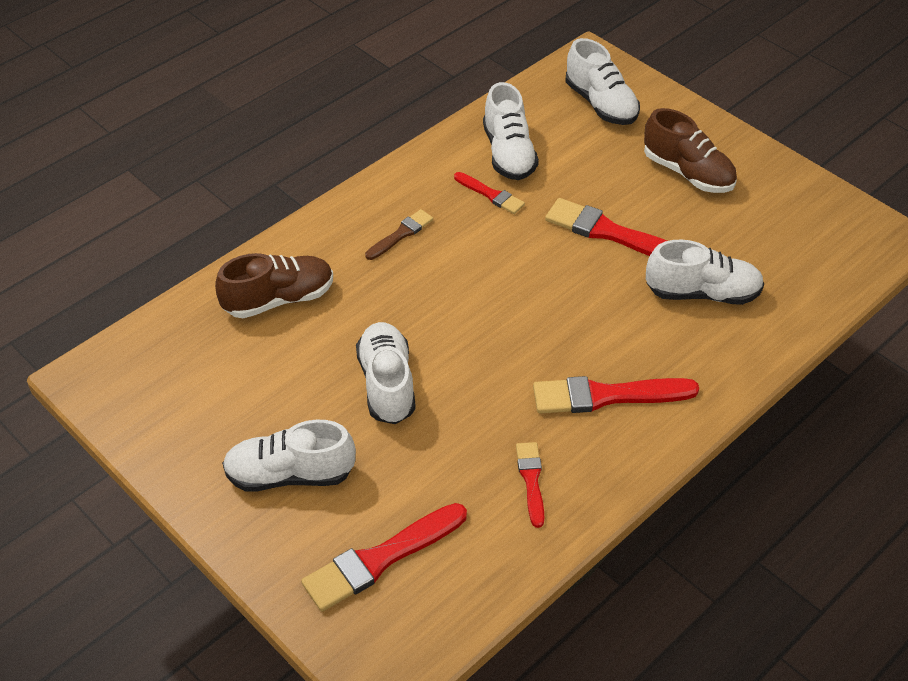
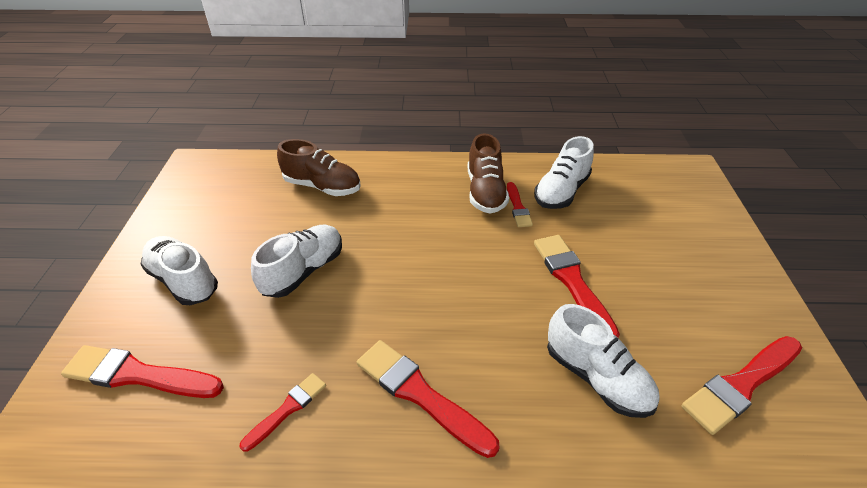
camera: 45 degrees right, 5 degrees down
brown brush [365,209,433,260] -> none
white shoe [565,38,640,125] -> none
brown shoe [644,108,737,193] -> brown shoe moved to [468,133,509,214]
none -> red brush [682,336,802,435]

